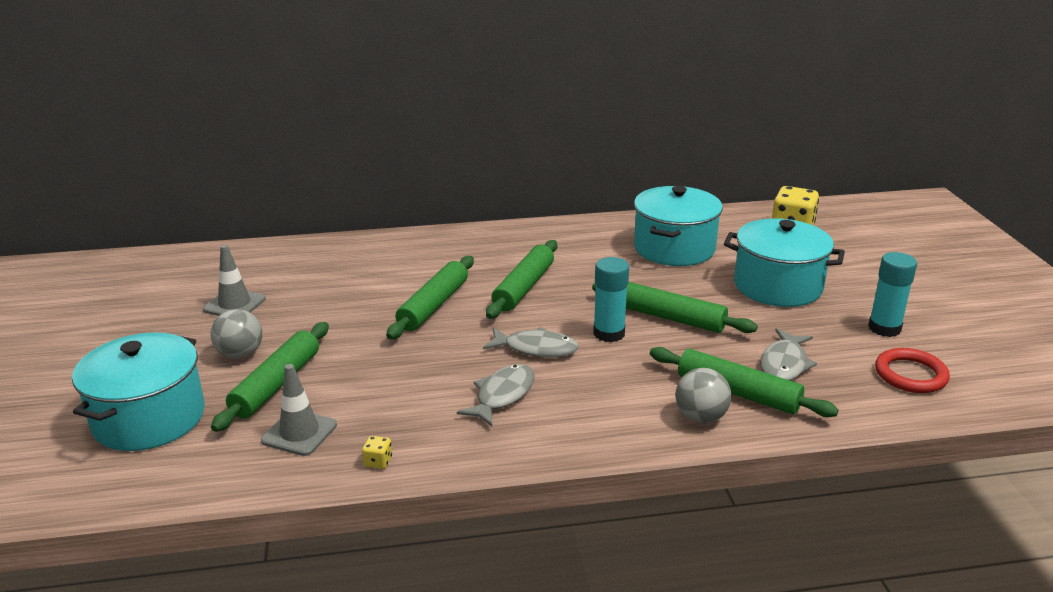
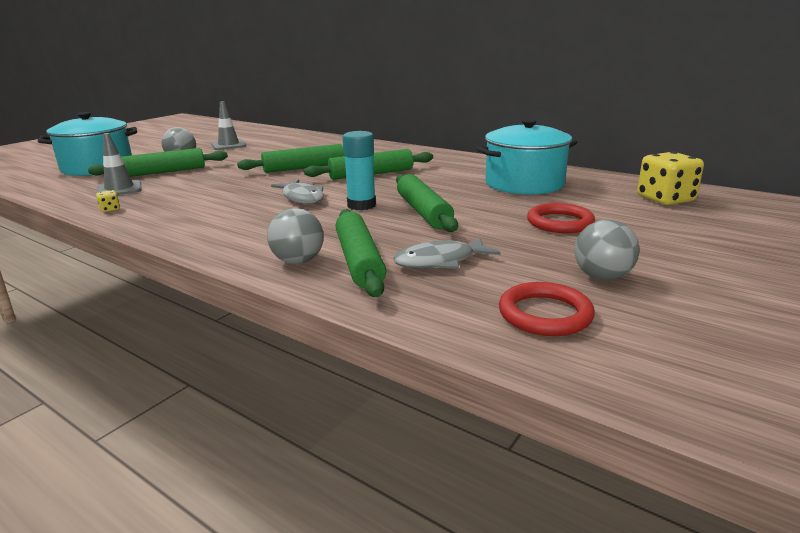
camera: 45 degrees right, 5 degrees down
grey fish [457,364,534,426] -> none
turquoise pot [724,218,845,307] -> red ring [527,203,595,233]
turquoise glue stick [868,252,917,337] -> grey ball [575,220,640,281]

